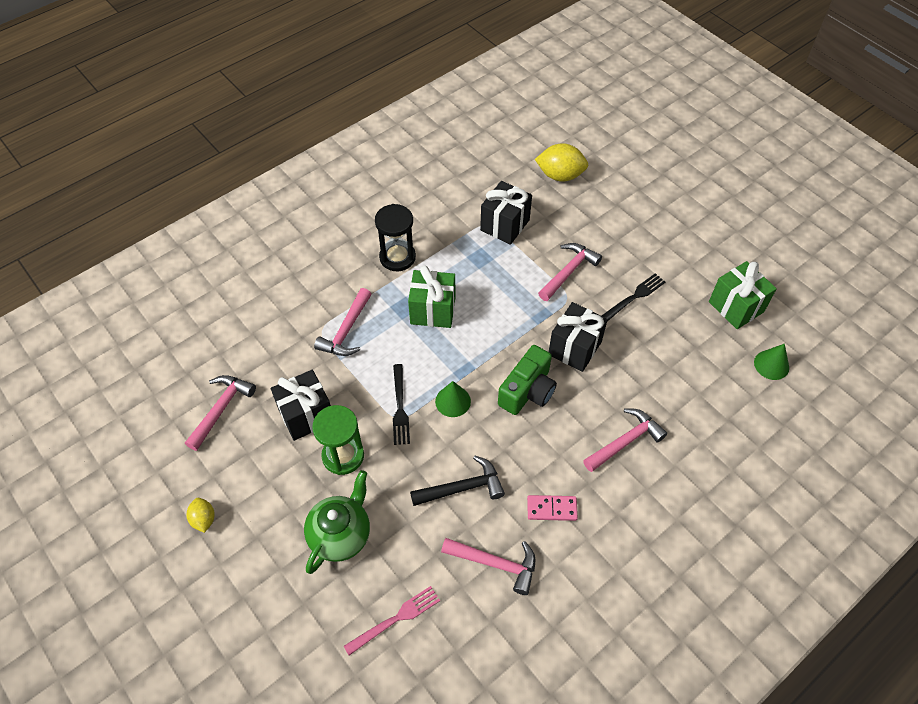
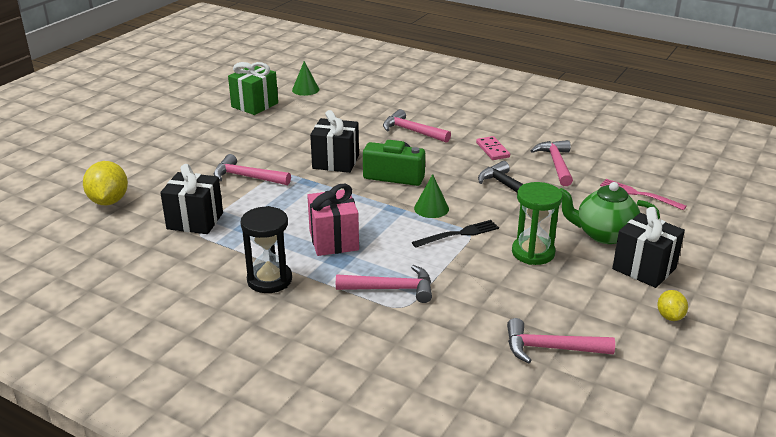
camera: 110 degrees left, 25 degrees down
yellow lemon [187,498,215,533] -> yellow lemon turned 45 degrees counterclockwise [657,290,688,321]
black gift [271,370,331,441] -> black gift moved to [612,207,685,288]
green gift [408,265,455,328] -> pink gift [307,184,359,256]
black fork [602,273,665,321] -> none

